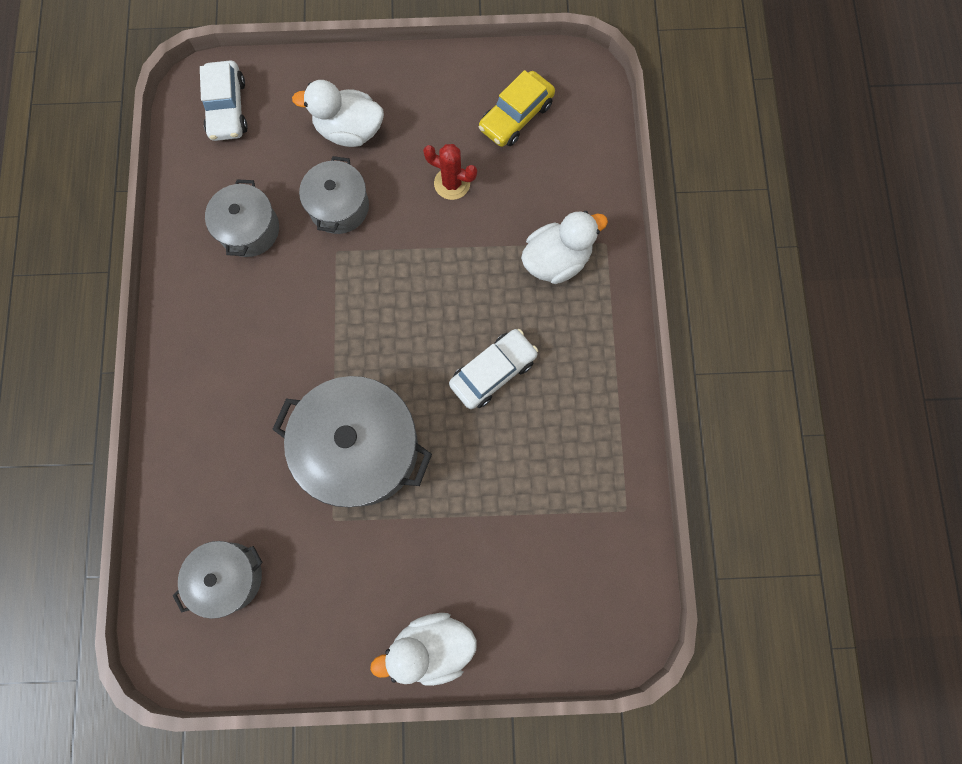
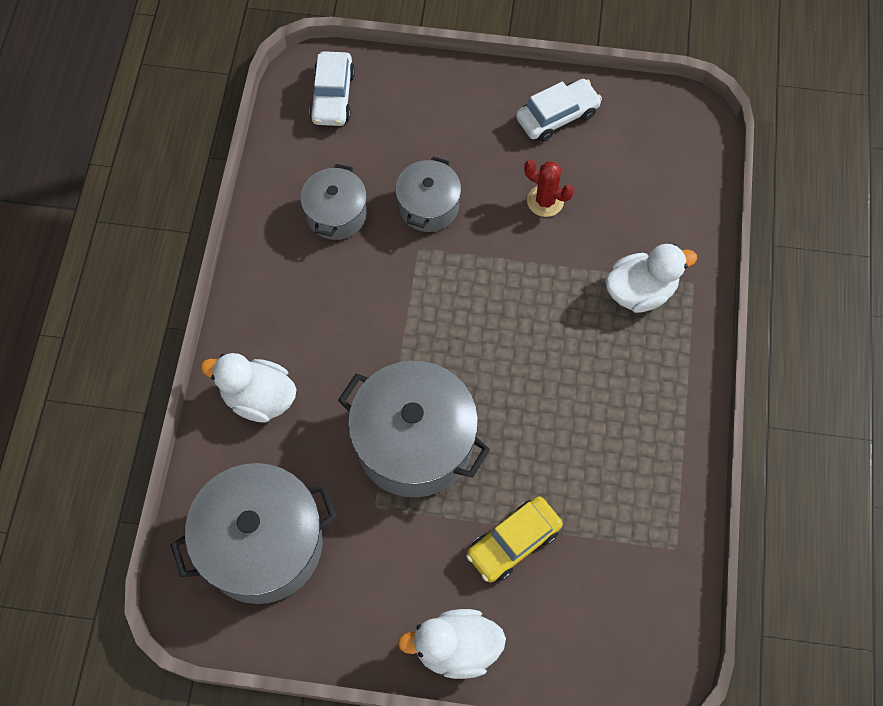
camera: 10 degrees right, 10 degrees down
grey pot [173,541,263,619] -> grey pot [170,463,337,604], size x1.76
white duck [292,80,384,147] -> white duck moved to [201,353,297,423]
white car [449,329,538,409] -> white car moved to [516,79,602,142]
yellow car [478,70,555,147] -> yellow car moved to [466,496,563,582]

